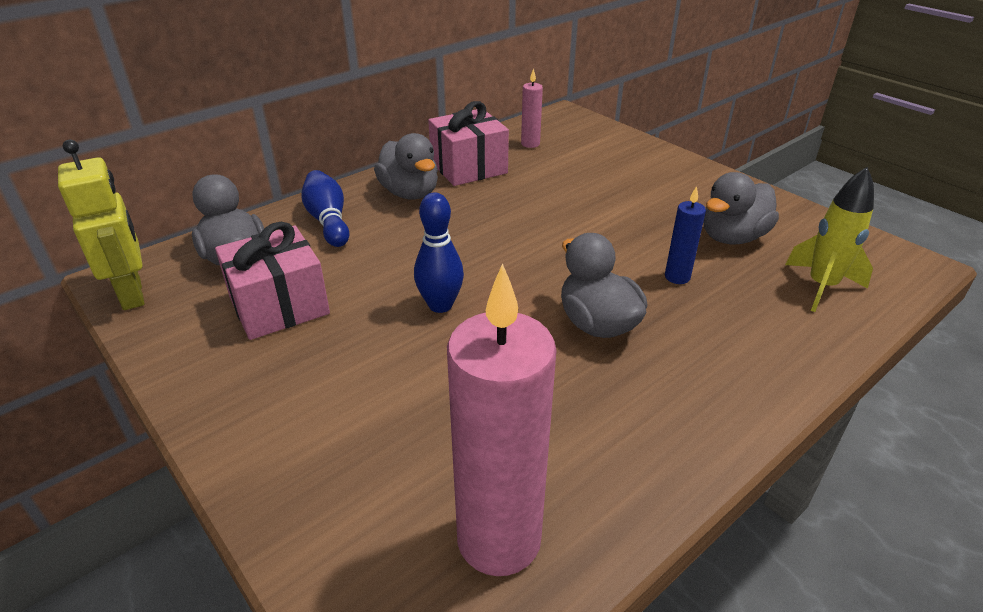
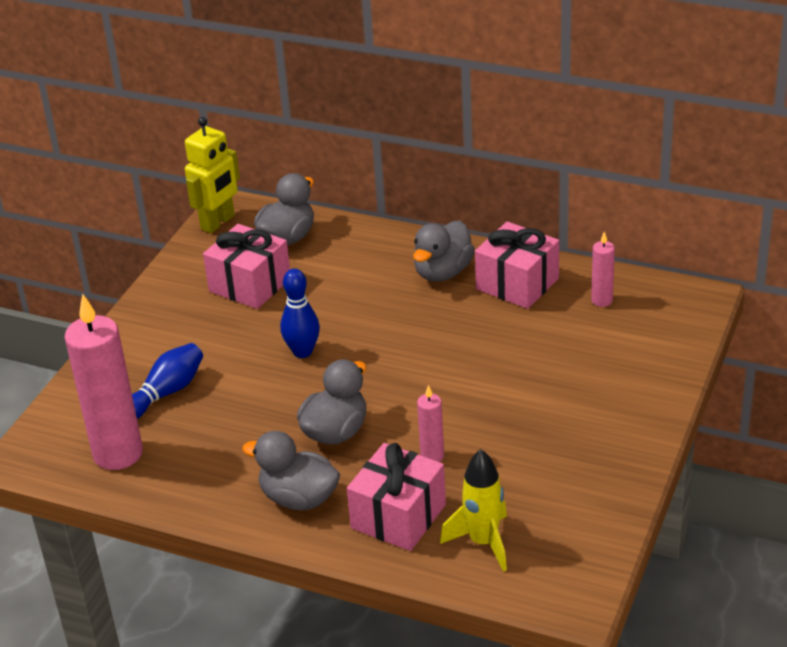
camera: 65 degrees right, 0 degrees up
blue bowling pin [301,170,350,247] -> blue bowling pin moved to [132,343,203,419]
blue candle [665,186,706,284] -> pink candle [417,385,444,462]
grey duck [703,172,779,245] -> grey duck moved to [242,431,340,510]
none -> pink gift [347,443,446,551]

